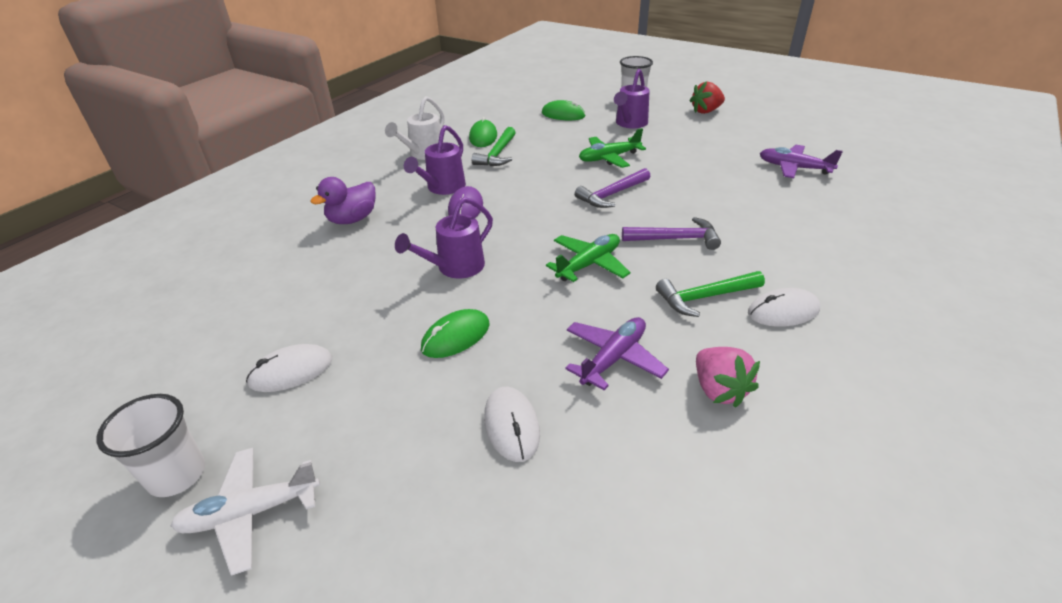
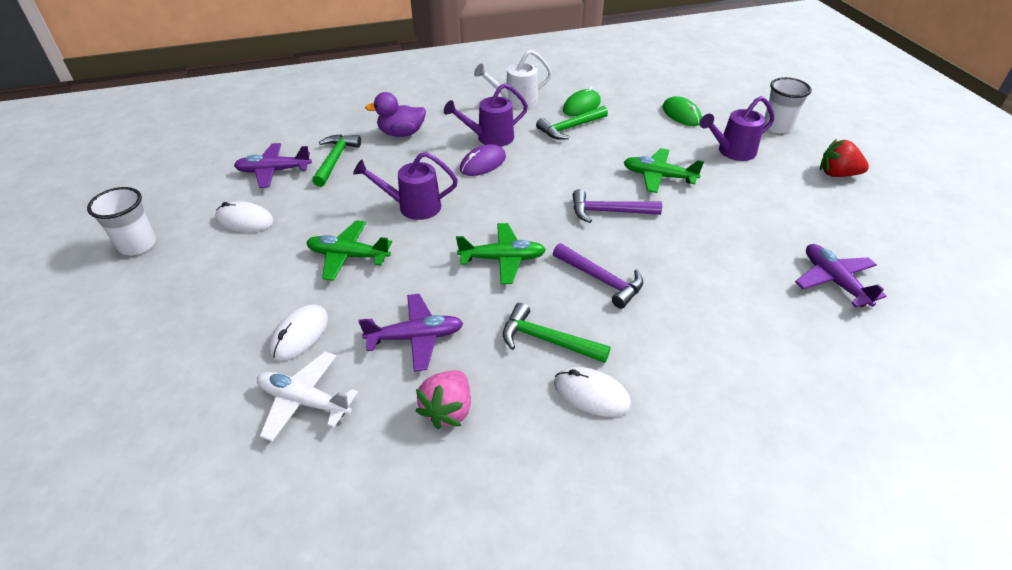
camera: 40 degrees right, 5 degrees up
white plane [170,448,320,576] -> white plane moved to [257,352,358,442]
green mouse [421,309,490,358] -> green plane [306,220,392,281]
none -> purple plane [234,143,312,188]
none -> green hammer [312,134,361,187]

